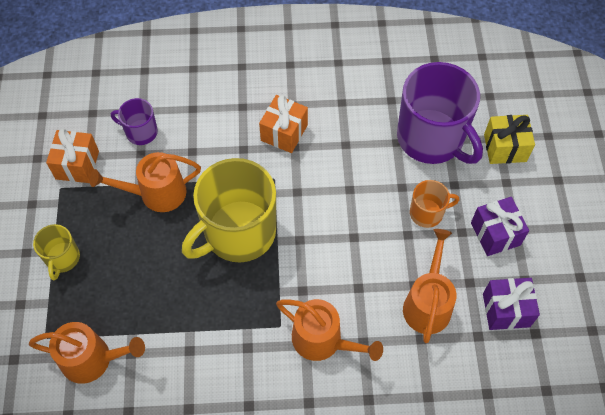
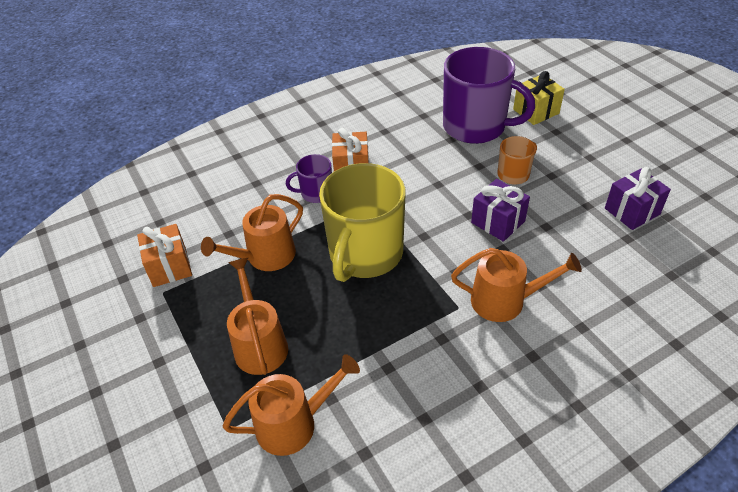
camera: 25 degrees left, 15 degrees down
yellow mug [33,224,80,280] -> none
purple mug [111,98,158,145] -> purple mug moved to [286,154,332,203]
orange watering can [403,229,457,343] -> orange watering can moved to [227,258,288,375]
purple gift [471,197,529,256] -> purple gift moved to [471,179,530,242]

